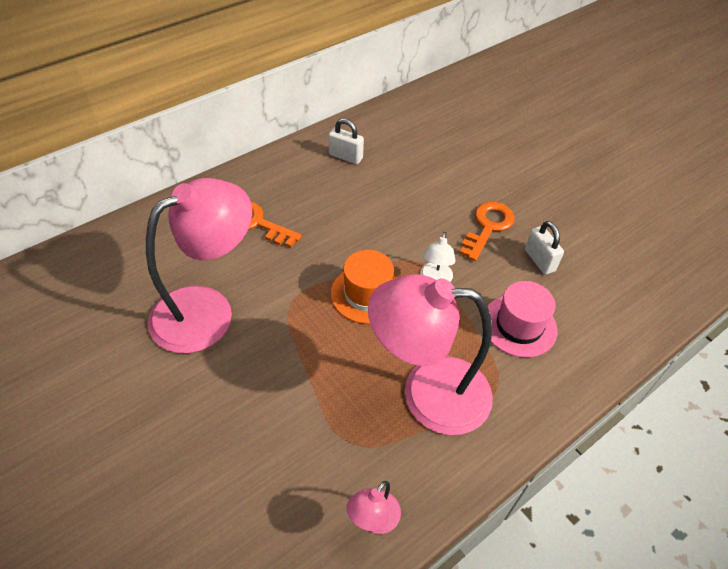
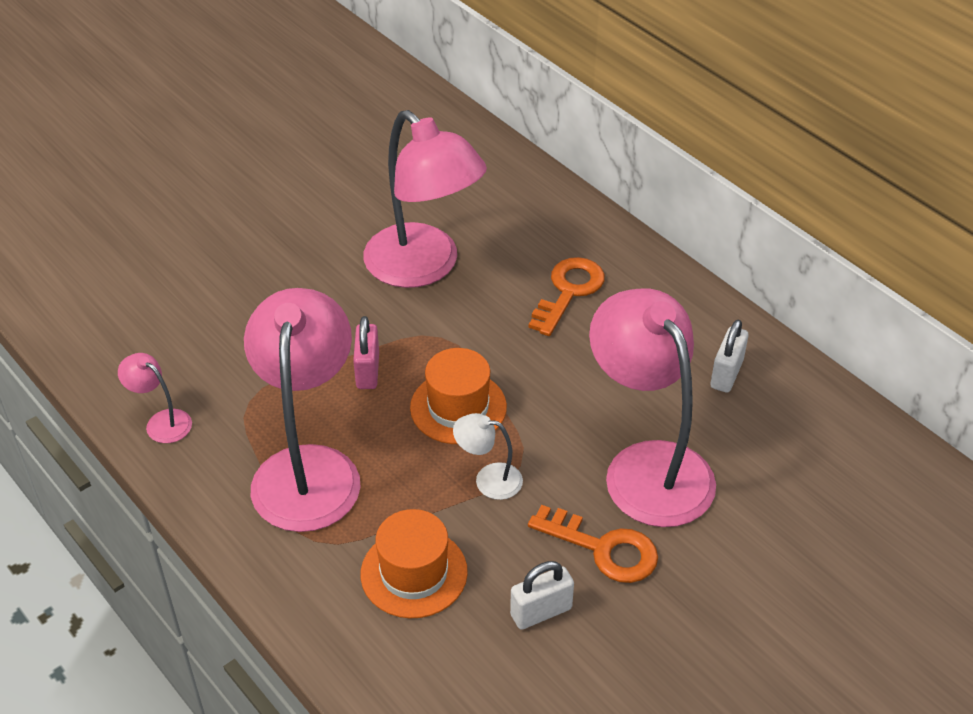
camera: 90 degrees right, 5 degrees down
pink hat [488,281,557,358] -> orange hat [361,509,468,618]
none -> pink padlock [353,316,379,389]
none -> pink lamp [589,289,716,527]

